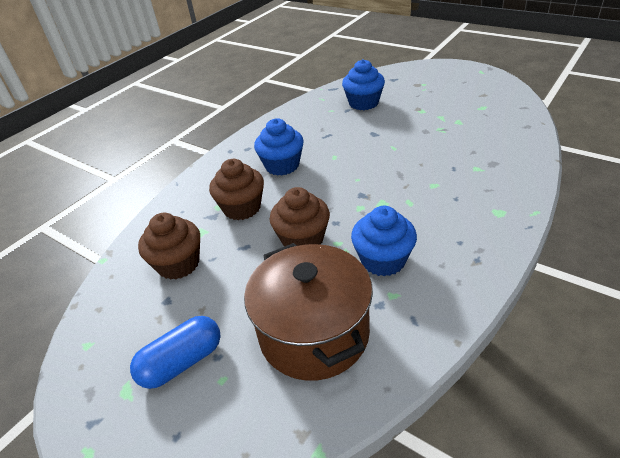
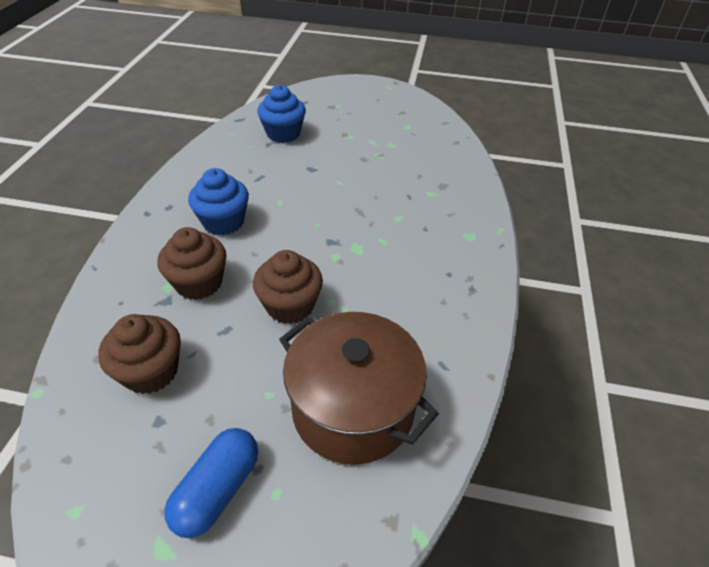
camera: 30 degrees left, 5 degrees up
blue cupcake [351,206,417,276] -> none

